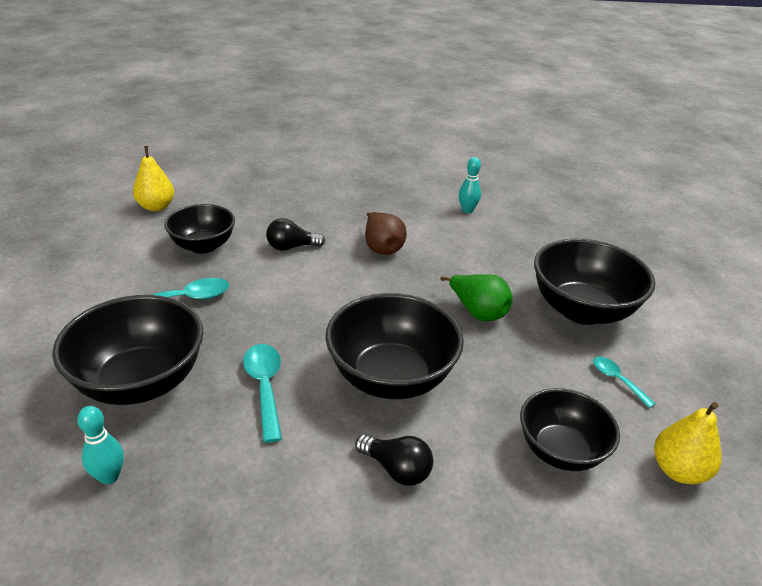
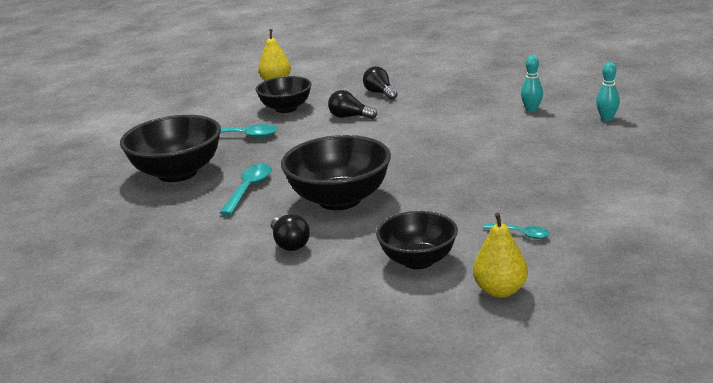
camera: 35 degrees right, 10 degrees down
turquoise bowling pin [77,406,124,484] -> turquoise bowling pin moved to [596,62,620,121]
brown pear [365,212,407,255] -> none
green pear [440,275,513,321] -> none
black bowl [534,238,655,325] -> none
turquoise spoon [593,356,655,408] -> turquoise spoon turned 120 degrees clockwise [483,223,550,239]
none -> black light bulb [363,66,398,100]

